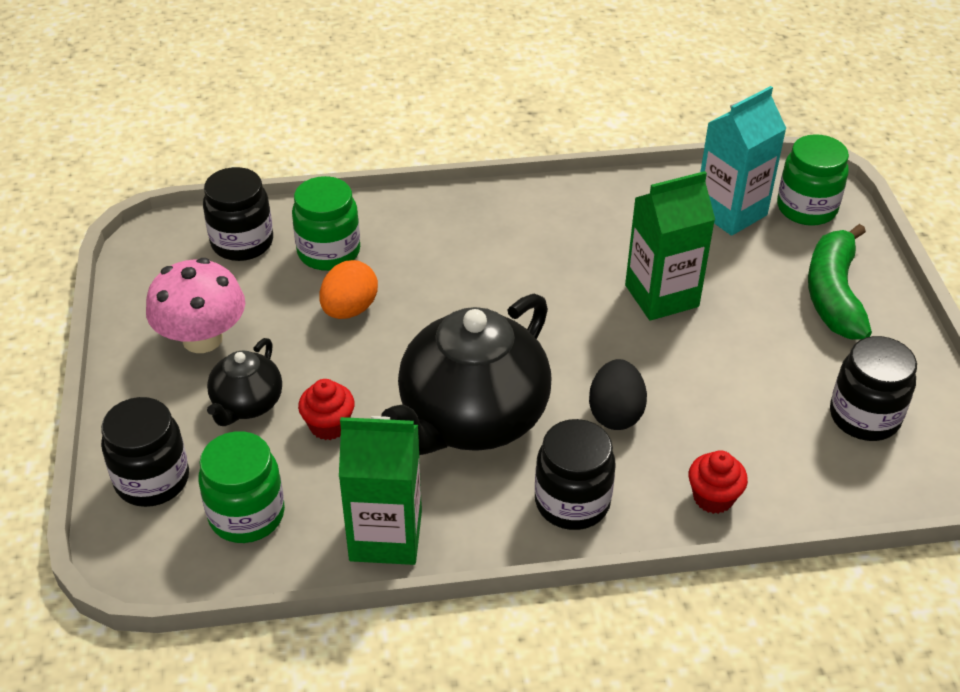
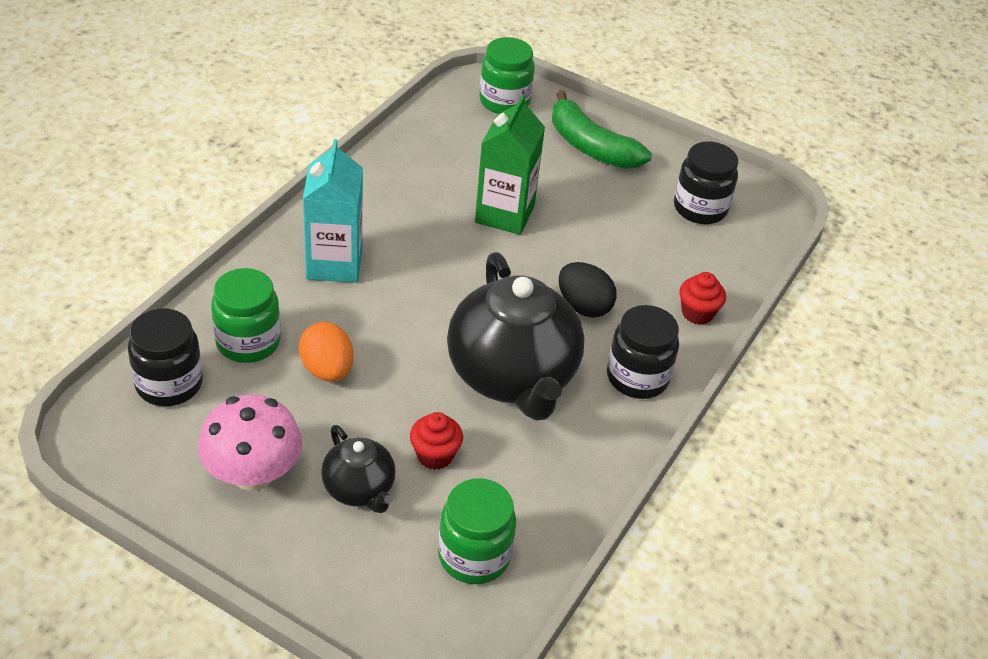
camera: 55 degrees left, 0 degrees up
black jar [101,397,189,507] -> none
green carton [339,416,422,565] -> none
turquoise carton [701,86,787,236] -> turquoise carton moved to [303,139,363,283]

